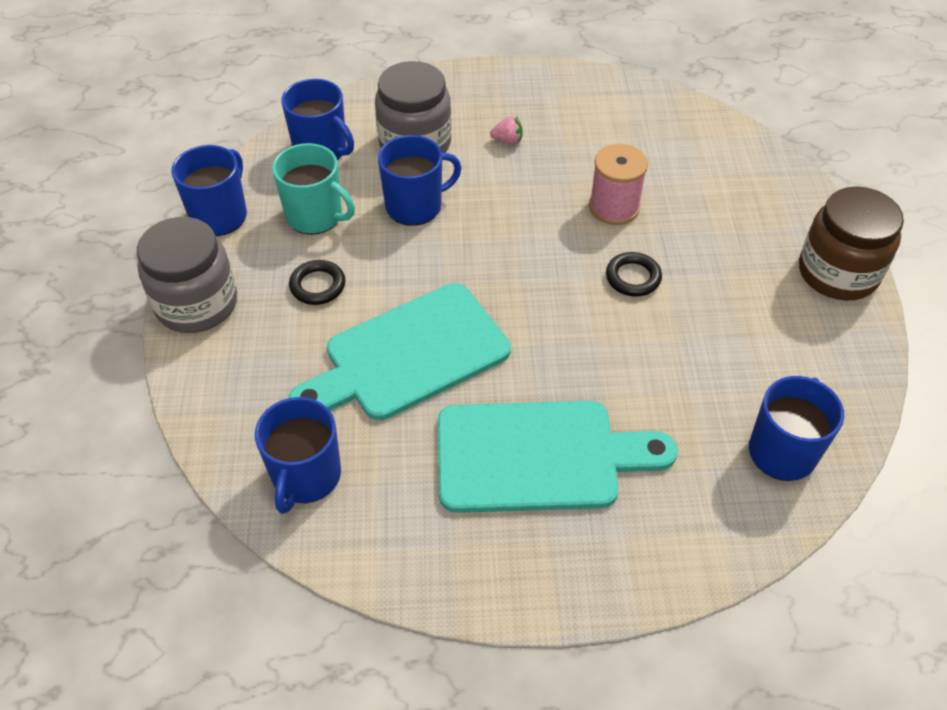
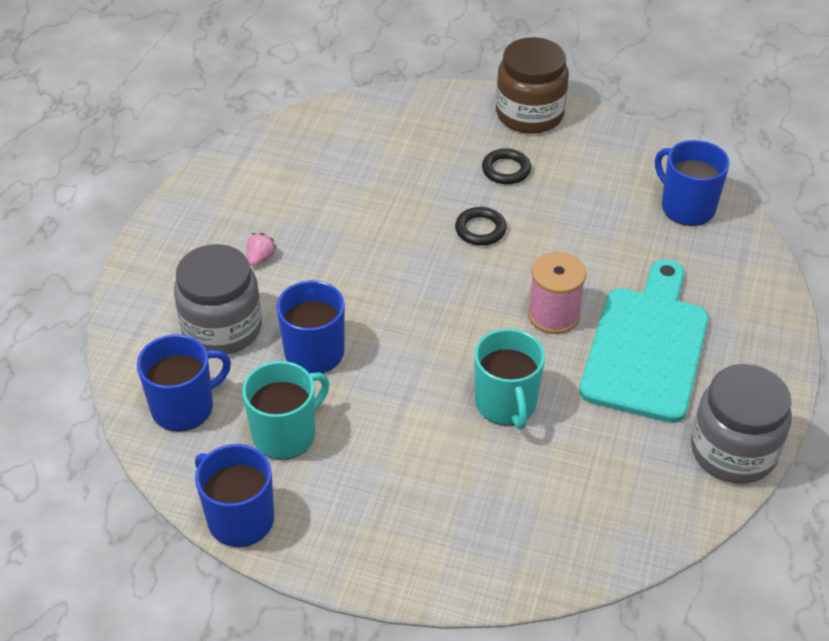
camera: 70 degrees left, 5 degrees down
grey jar [137,217,237,333] -> grey jar moved to [691,364,792,484]
blue mug [255,397,341,514] -> none
black ring [289,260,345,305] -> black ring moved to [482,148,531,184]
turquoise cutting board [289,283,511,420] -> turquoise mug [474,329,545,429]
pink spool [589,144,648,225] -> pink spool moved to [528,252,586,334]

